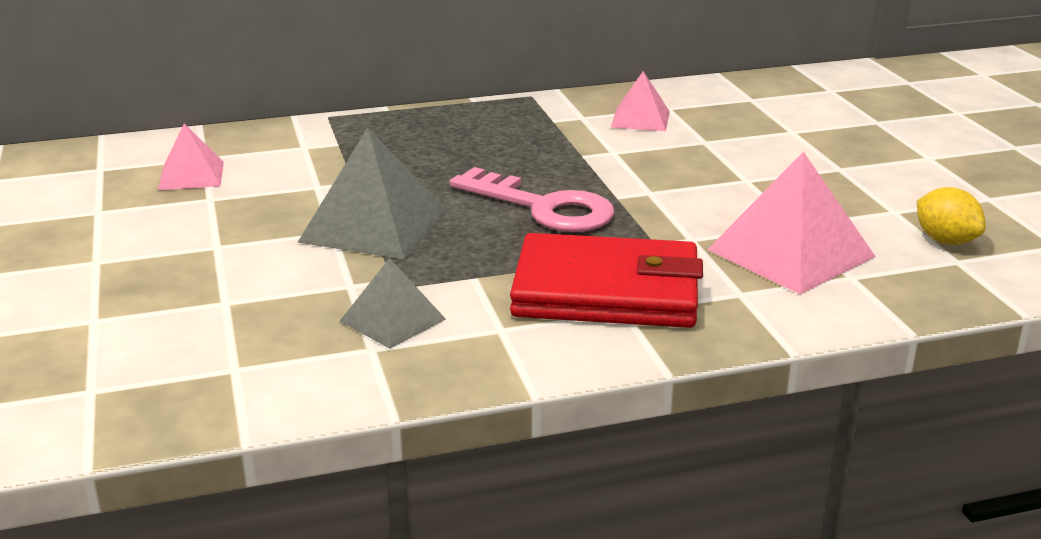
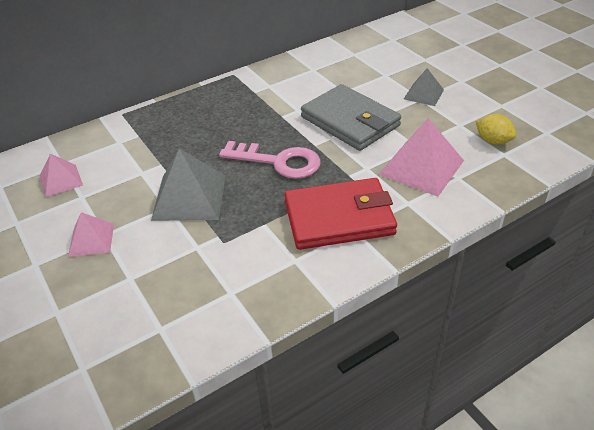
camera: 15 degrees left, 15 degrees up
grey pyramid [340,258,446,349] -> grey pyramid moved to [404,68,444,106]
pink pyramid [611,71,670,131] -> pink pyramid moved to [68,212,114,257]
none -> grey wallet [301,84,401,151]

